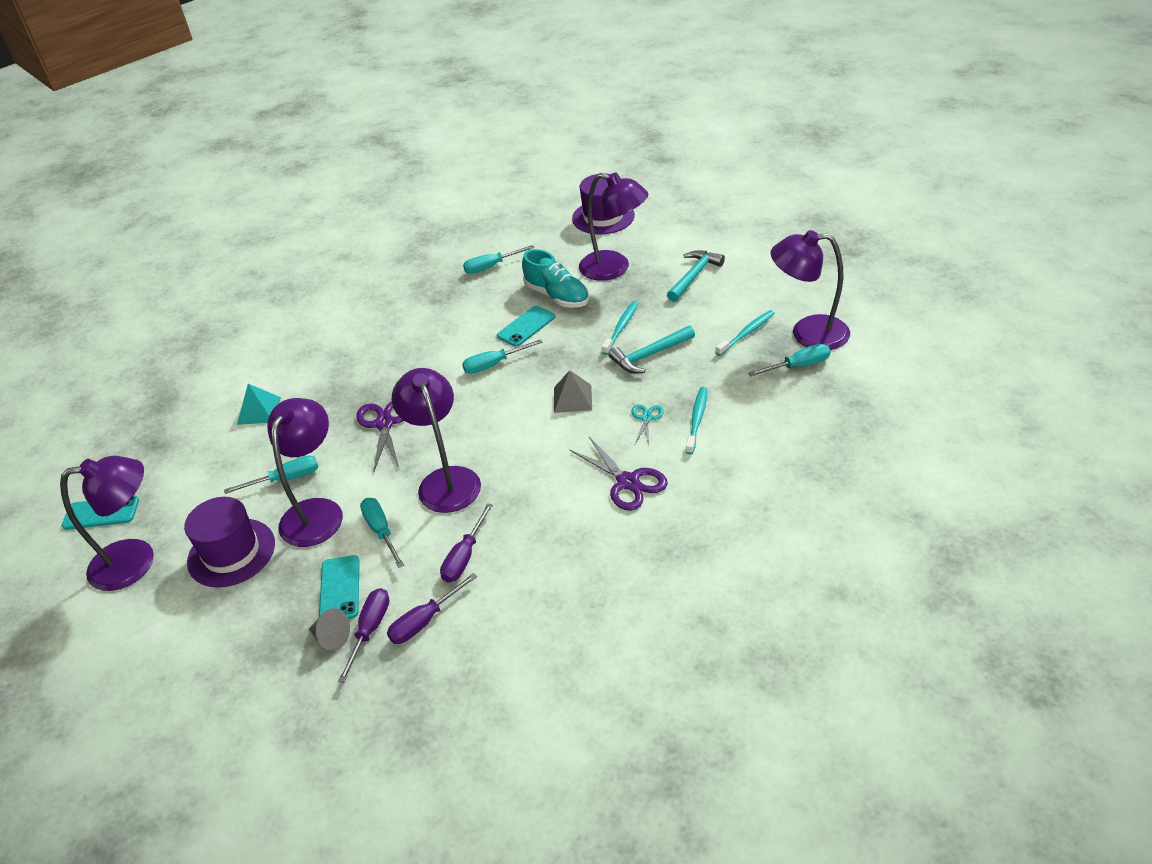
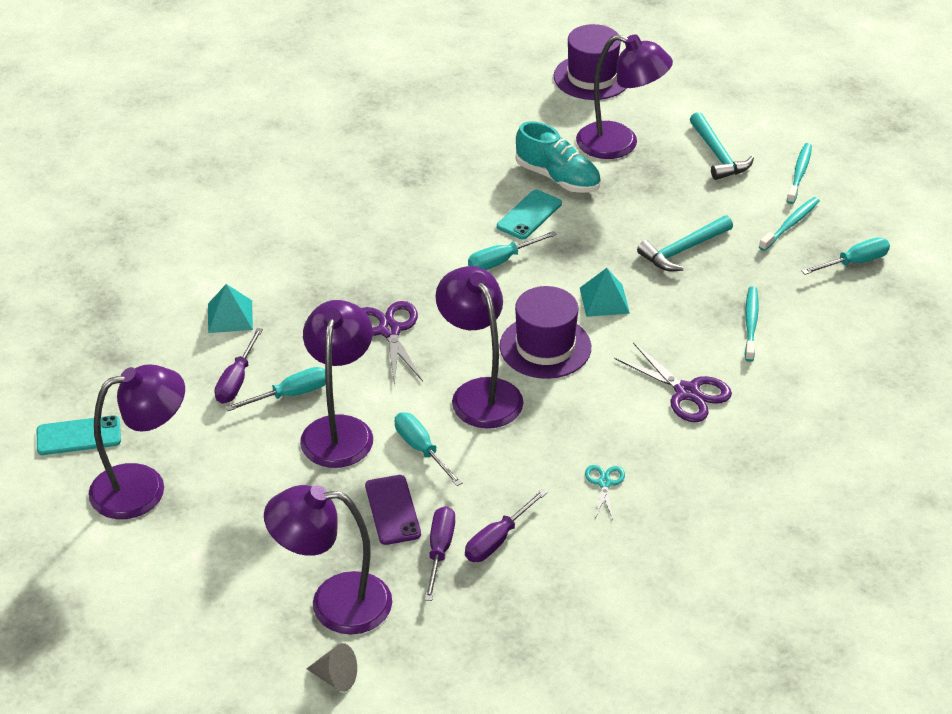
camera: 10 degrees left, 0 degrees up
purple hat [184,497,275,588] -> purple hat moved to [500,286,591,379]
grey cone [309,608,350,651] -> grey cone moved to [306,643,357,692]
turquoise phone [319,555,360,619] -> purple phone [365,475,421,545]
purple screwdriver [440,503,493,583] -> purple screwdriver moved to [214,328,263,404]
turquoise screwdriver [463,245,535,274] -> none
grey pyramid [554,370,592,413] -> turquoise pyramid [580,268,630,317]
turquoise toothbrush [601,301,639,355] -> turquoise toothbrush moved to [787,143,812,204]
turquoise scissors [631,404,664,444] -> turquoise scissors moved to [585,465,625,520]
turquoise hammer [667,250,725,302] -> turquoise hammer turned 135 degrees clockwise [690,112,754,180]
purple lamp [771,230,850,350] -> purple lamp moved to [264,485,392,634]

